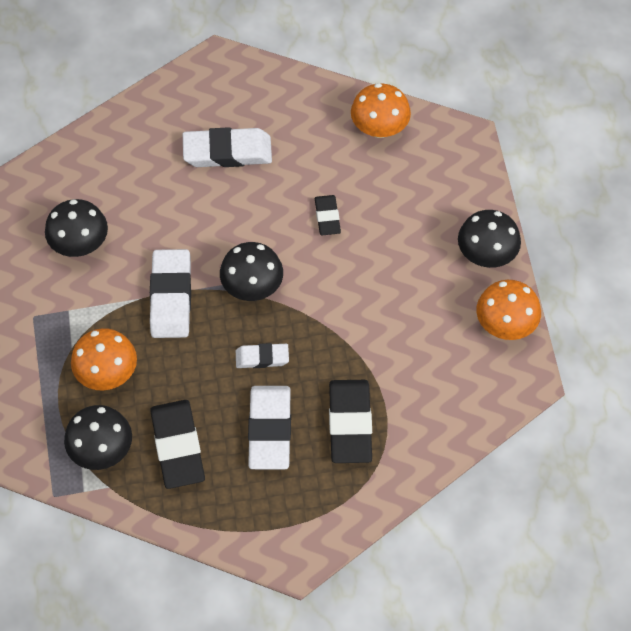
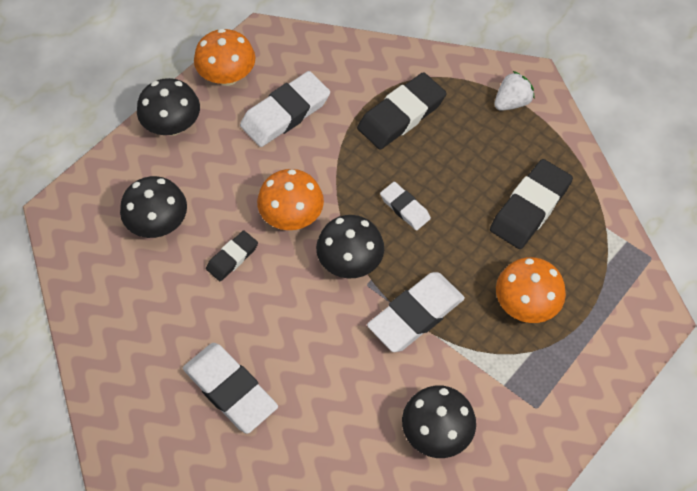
camera: 130 degrees left, 0 degrees up
black mushroom [64,405,132,470] -> black mushroom moved to [120,176,187,238]
white eraser [248,386,291,469] -> white eraser moved to [240,71,330,147]
orange mushroom [351,83,411,138] -> orange mushroom moved to [257,169,324,230]
none -> white strawberry [494,71,534,111]

